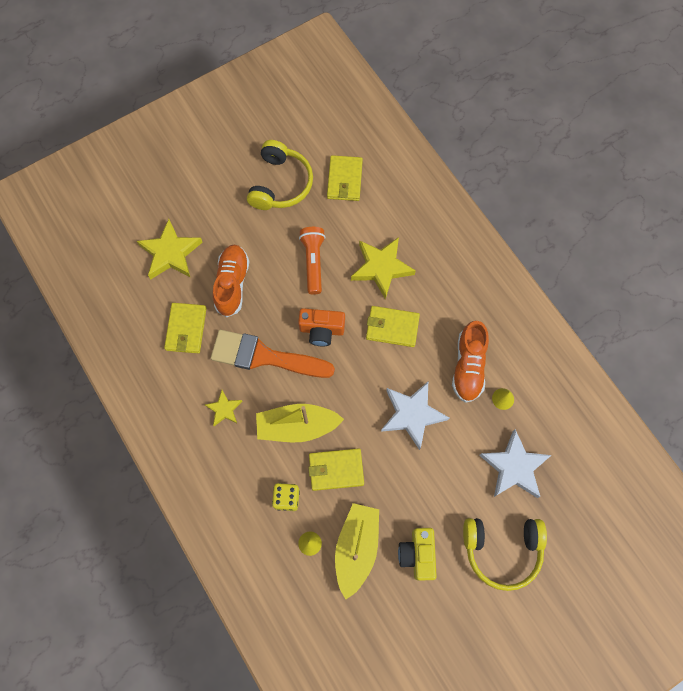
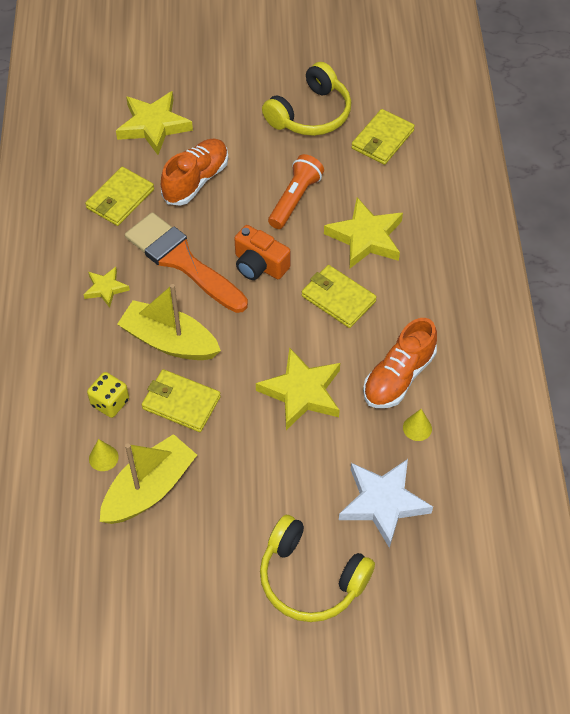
camera: 30 degrees right, 15 degrees down
white star [381,382,449,450] -> yellow star [256,347,340,430]
yellow camera [398,528,437,580] -> none

